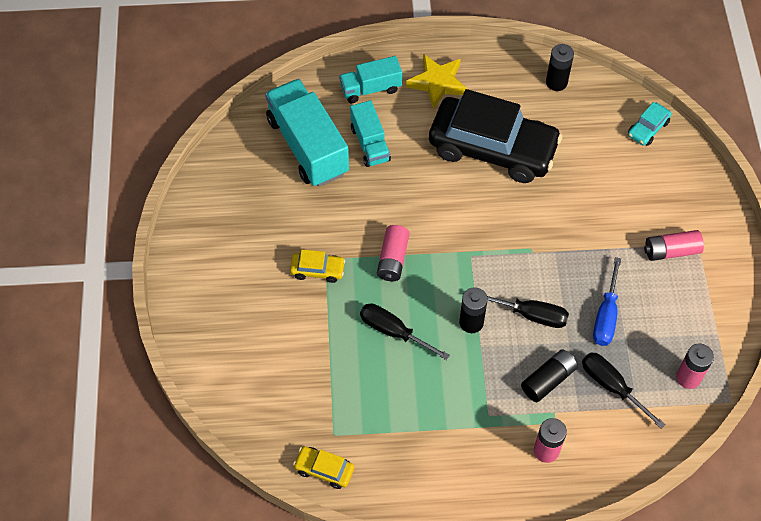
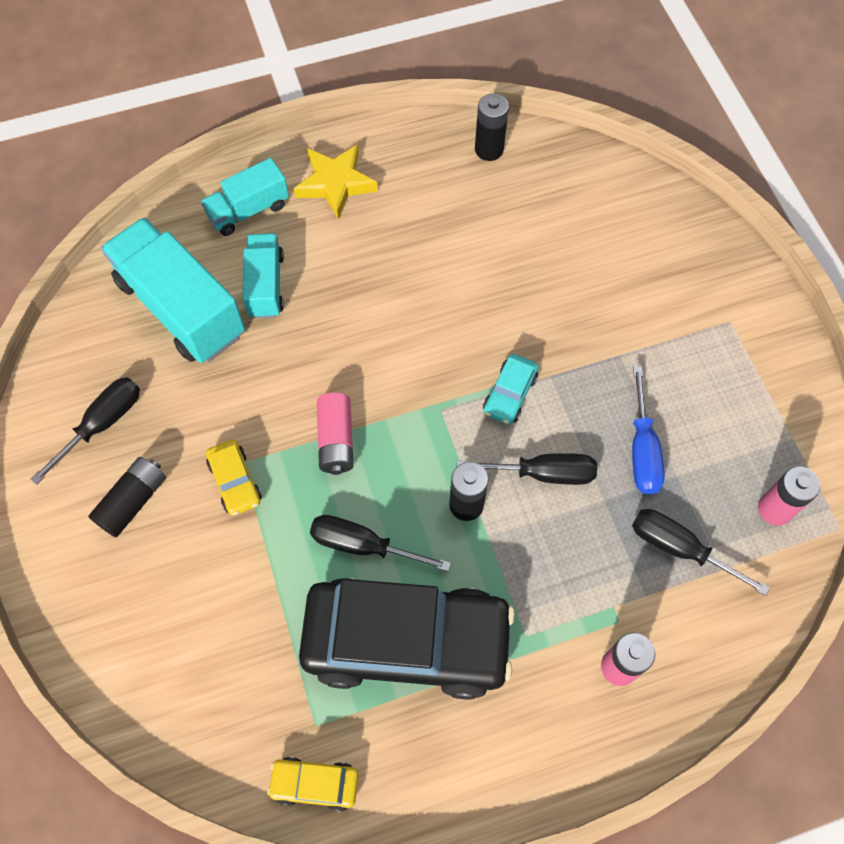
camera: 15 degrees left, 5 degrees up
yellow car [290,249,345,283] -> yellow car turned 75 degrees clockwise [206,440,262,516]
turquoise truck [350,100,391,167] -> turquoise truck turned 150 degrees counterclockwise [242,233,284,319]
black car [429,89,562,183] -> black car moved to [299,578,515,700]
black battery [521,350,578,402] -> black battery moved to [88,457,166,537]
turquoise car [628,102,672,146] -> turquoise car moved to [483,354,538,425]
pink battery [644,230,704,261] -> none
none -> black screwdriver [30,377,140,485]

